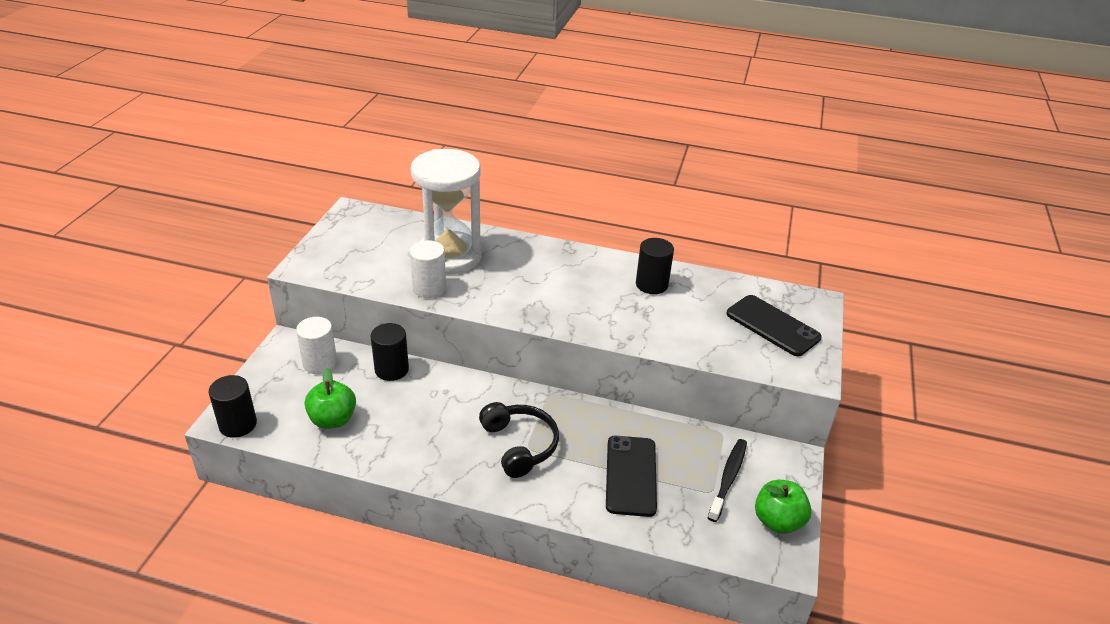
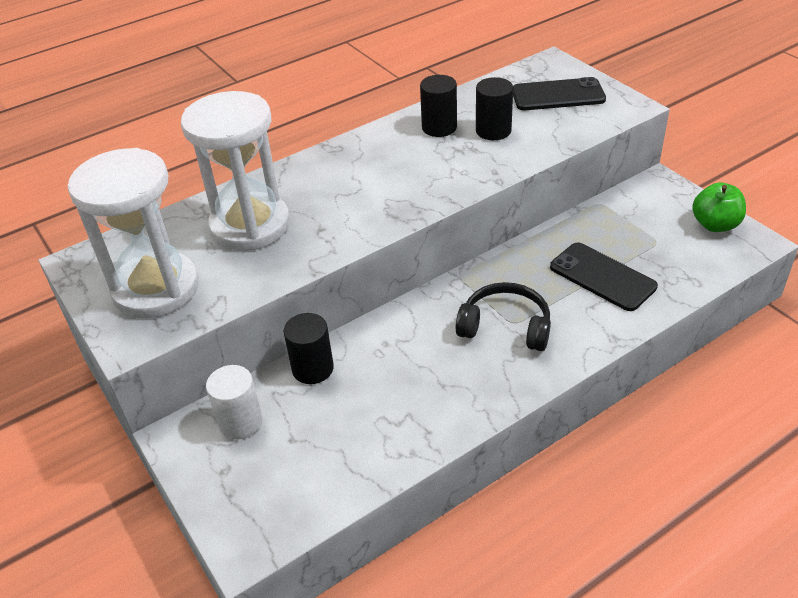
camera: 45 degrees left, 5 degrees up
black cylinder [209,375,257,438] -> black cylinder moved to [476,77,513,140]
green apple [305,368,356,429] -> none
white cylinder [410,240,446,298] -> none
black toothbrush [708,439,747,522] -> none
none -> white hourglass [68,148,199,318]

